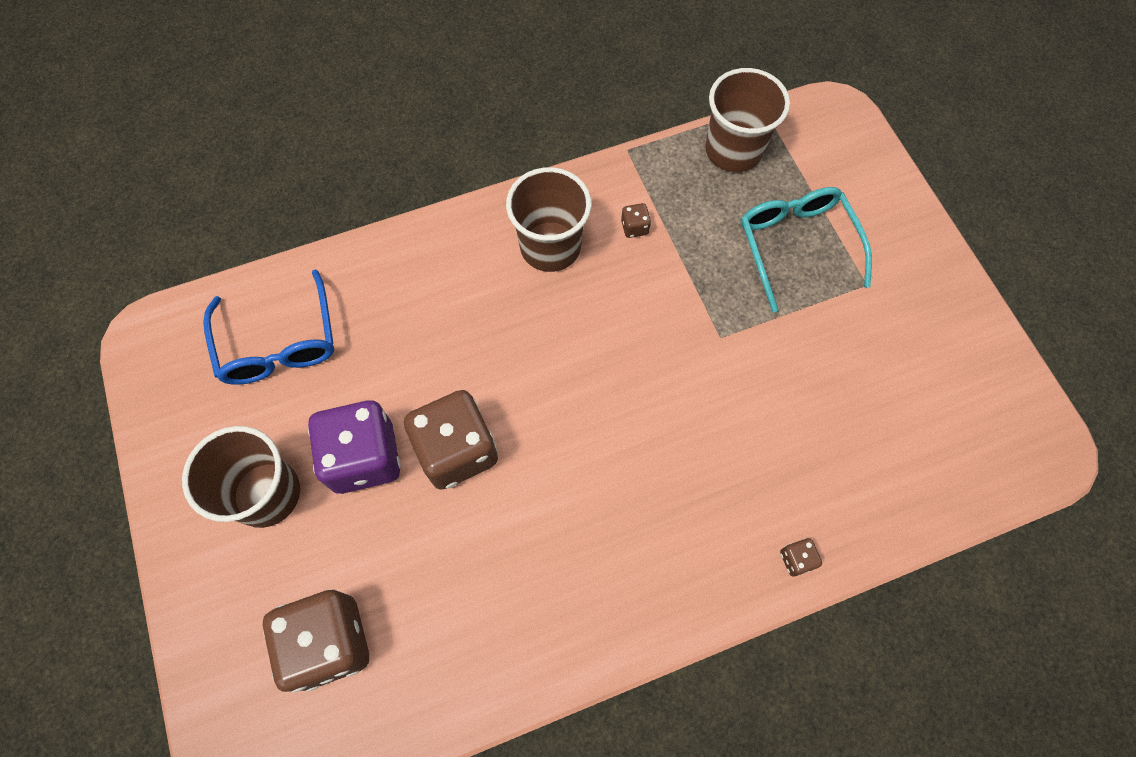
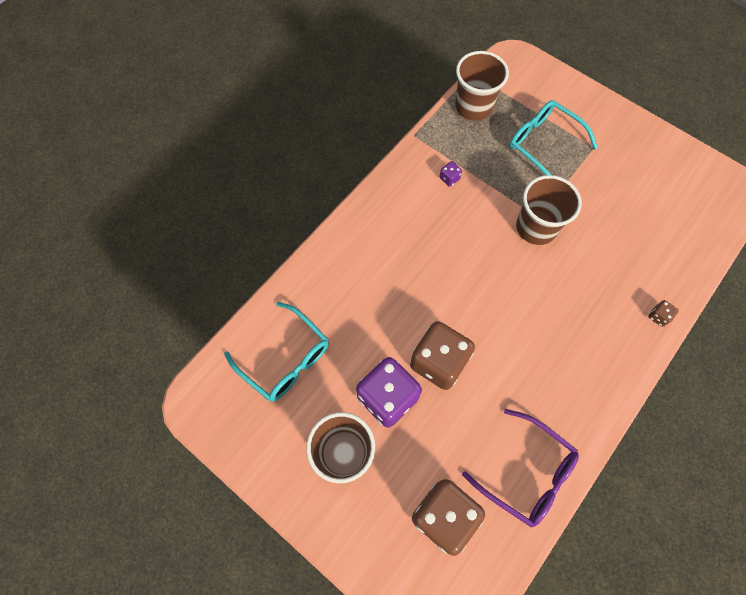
camera: 30 degrees left, 0 degrees up
blue glasses [203,269,334,385] -> turquoise glasses [224,302,329,401]
brown cup [506,167,591,272] -> brown cup moved to [516,175,582,245]
brown dice [621,203,651,238] -> purple dice [439,161,462,187]
none -> purple glasses [462,409,579,528]

